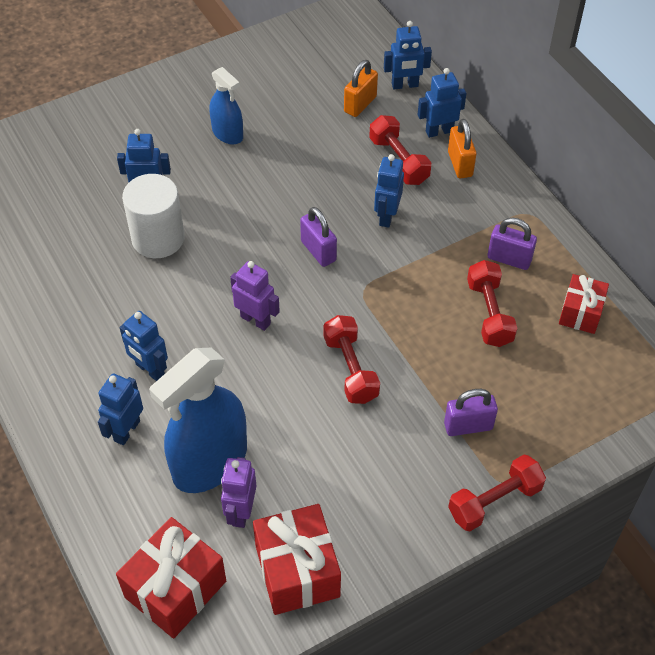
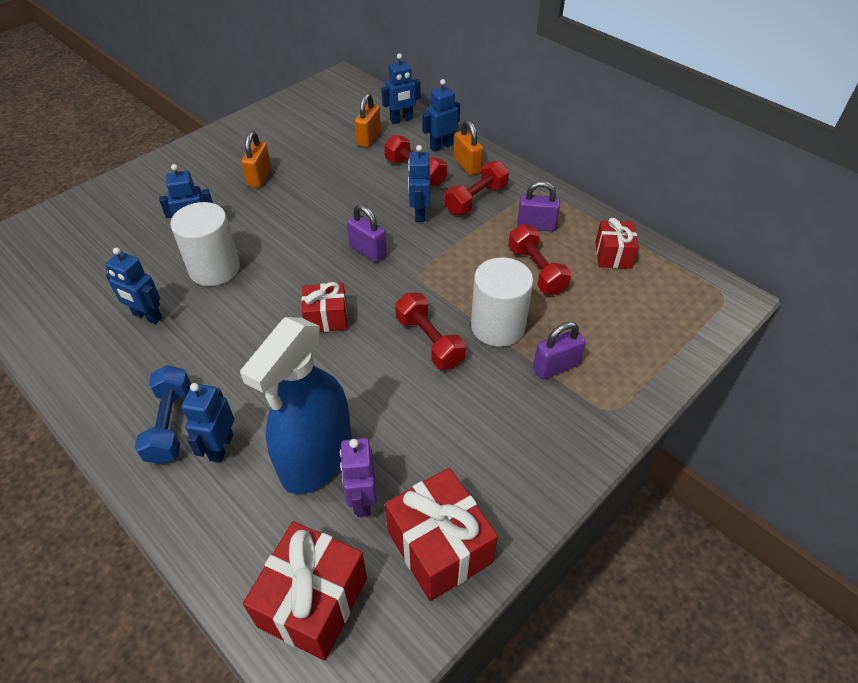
camera: 15 degrees left, 5 degrees down
blue robot [120,311,168,381] -> blue robot moved to [105,247,162,324]
blue spray bottle [209,67,243,145] -> orange padlock [241,131,271,188]
purple robot [230,261,280,331] -> red gift [301,282,347,332]
red dumbbell [448,455,546,531] -> red dumbbell moved to [444,161,509,215]
none -> blue dumbbell [135,365,191,464]
none -> white cylinder [471,257,533,347]

